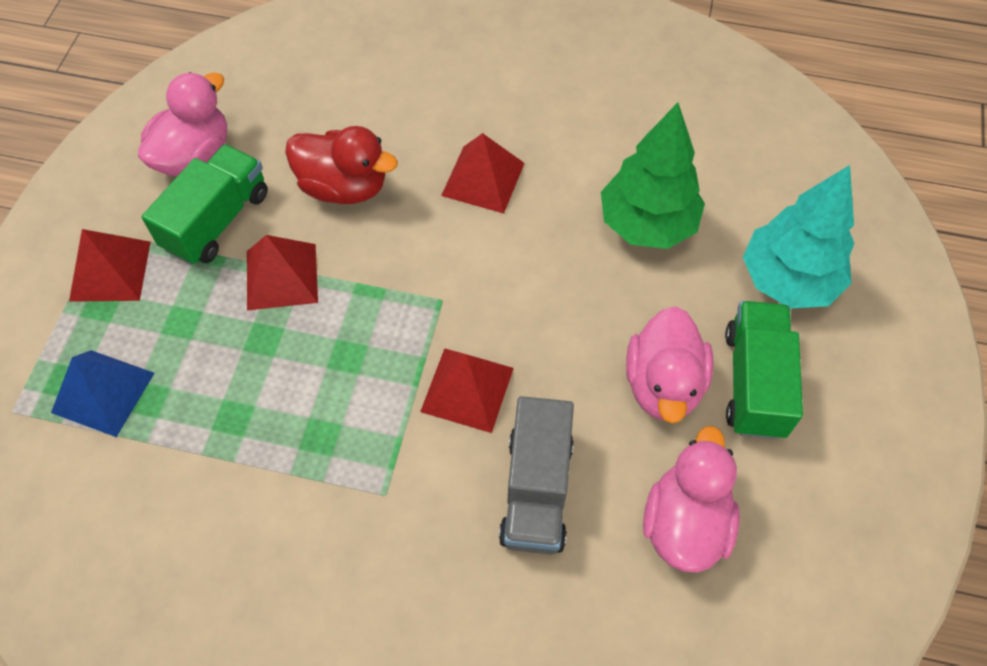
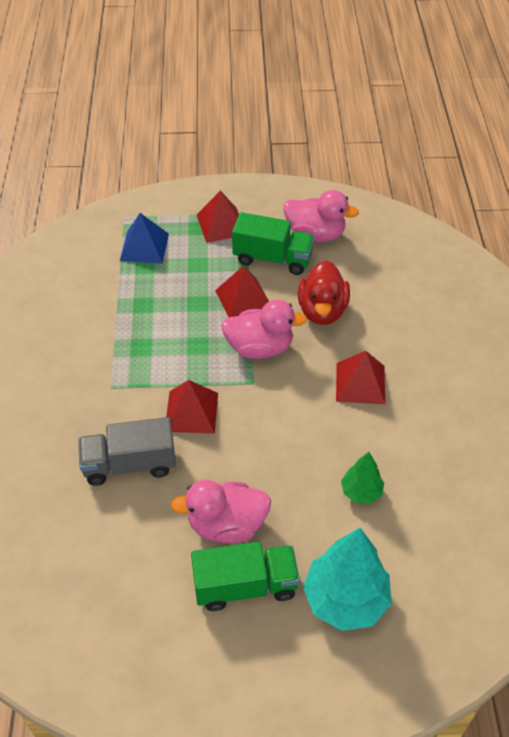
camera: 75 degrees right, 10 degrees down
green tree [601,103,705,249] -> green tree [341,452,384,504], size x0.54
pink duck [643,426,740,573] -> pink duck moved to [221,300,308,359]

